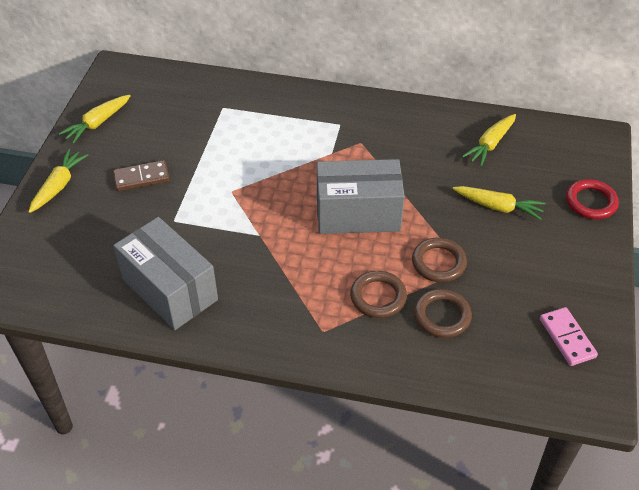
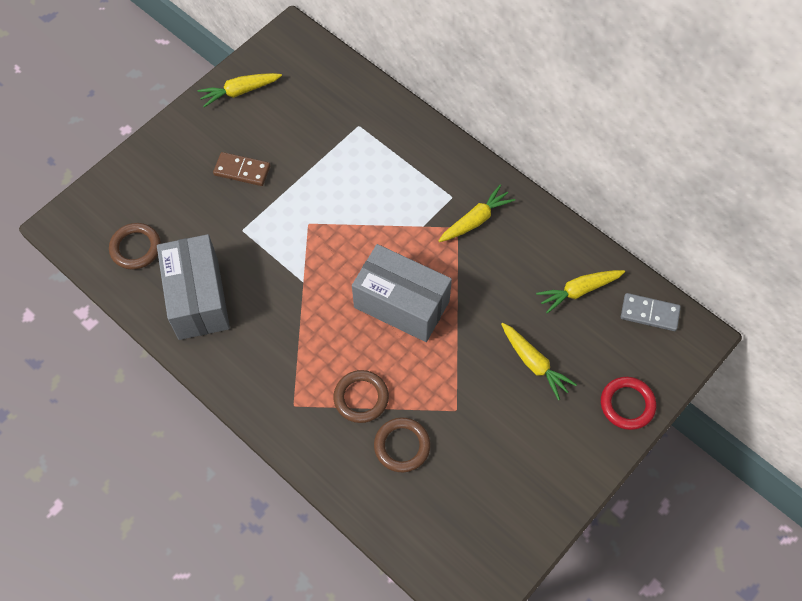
camera: 30 degrees right, 15 degrees up
yellow carrot [29,149,88,213] -> yellow carrot moved to [439,185,515,242]
brown ring [412,238,467,282] -> brown ring moved to [109,223,161,270]
pink domino [540,307,598,366] -> none
none -> grey domino [621,293,681,331]

